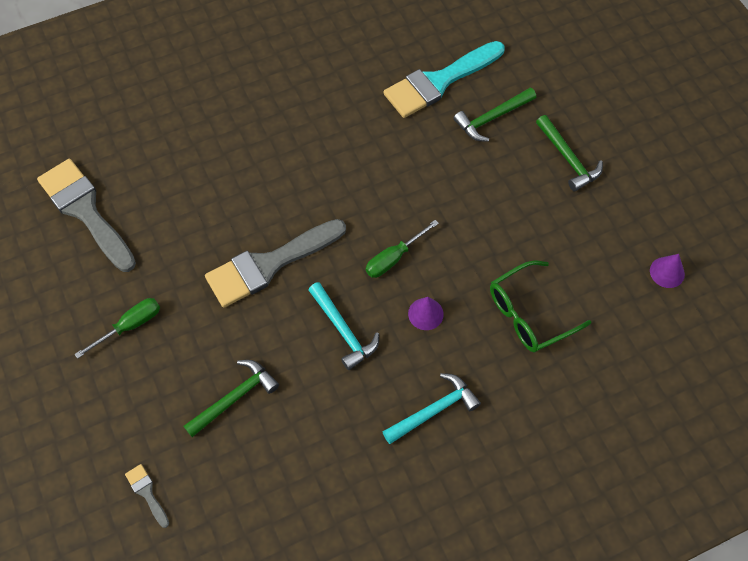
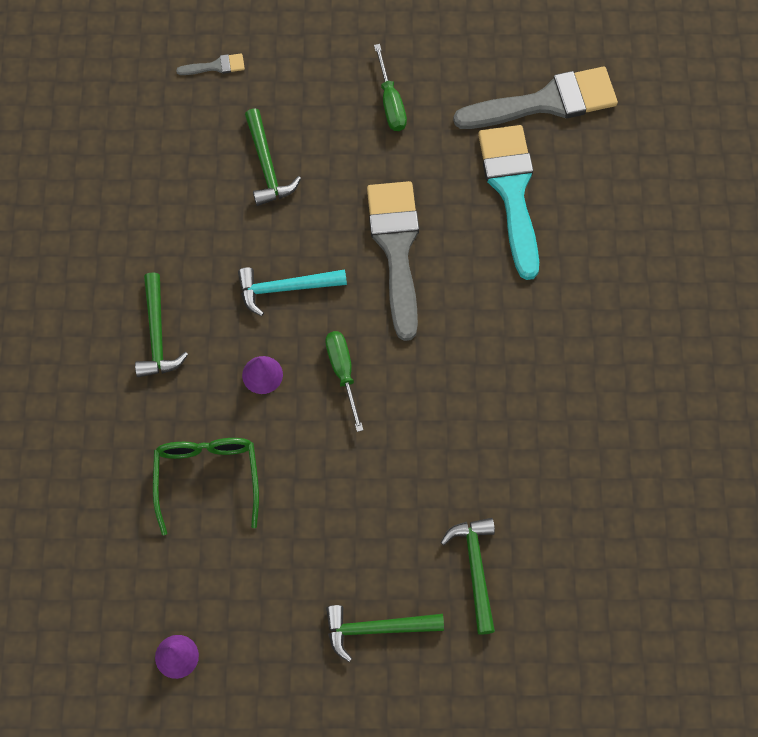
camera: 115 degrees right, 5 degrees up
turquoise hammer [382,373,481,444] -> green hammer [135,272,188,377]
turquoise brush [384,41,505,118] -> turquoise brush moved to [478,125,539,280]

